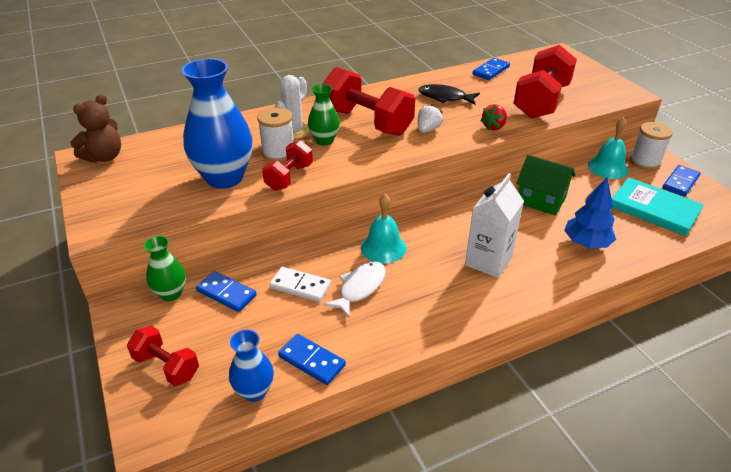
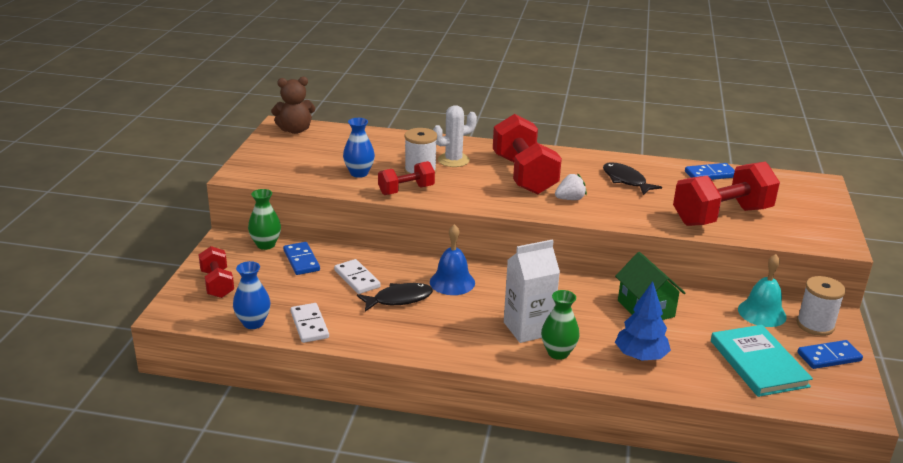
camera: 35 degrees right, 10 degrees down
blue vase [181,58,253,189] -> blue vase [343,118,375,178], size x0.53
blue domino [278,334,346,385] -> white domino [290,303,329,343]
green vase [308,84,340,145] -> green vase moved to [541,290,579,360]
white fish [324,261,386,317] -> black fish [357,283,433,312]
turquoise bell [361,194,406,263] -> blue bell [430,224,475,295]
red strawberry [480,104,507,131] -> none

